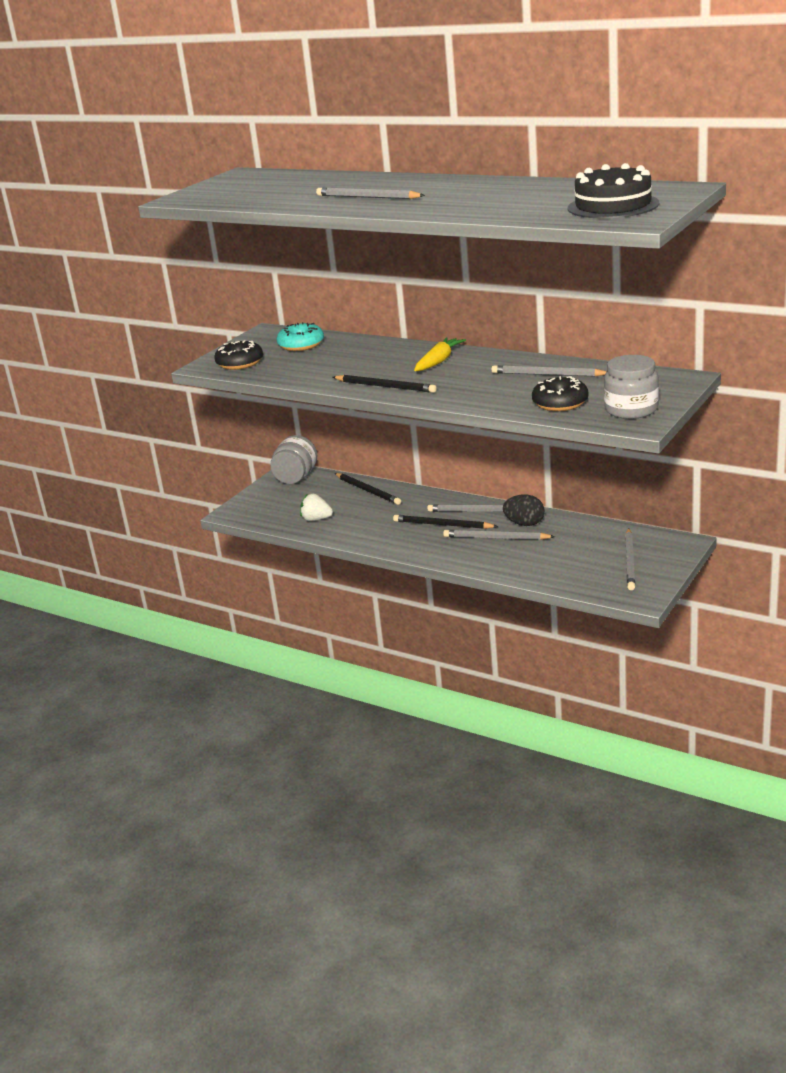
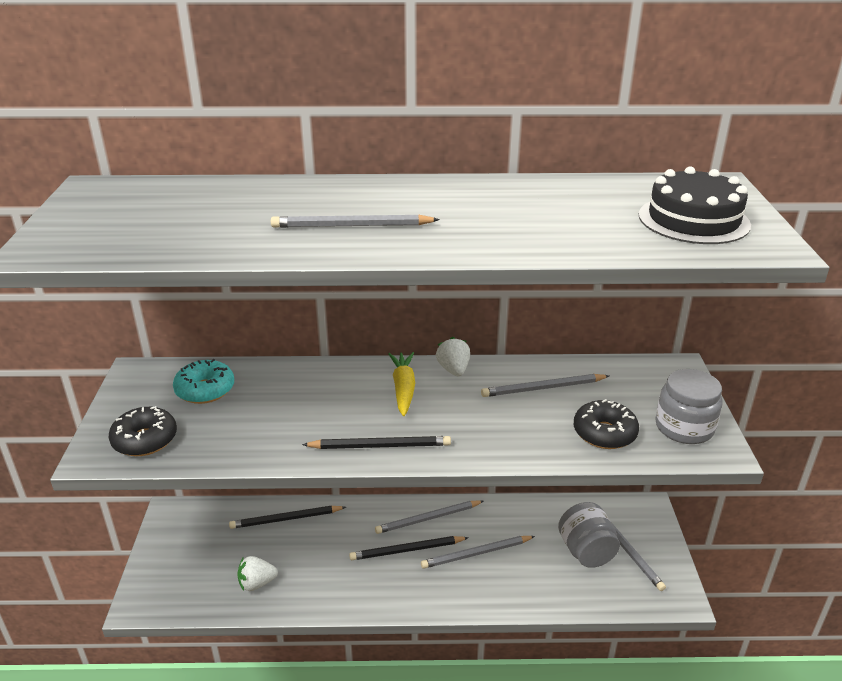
camera: 35 degrees left, 5 degrees up
grey jar [270,435,318,484] -> grey jar moved to [558,502,620,568]
black pencil [335,473,401,505] -> black pencil turned 150 degrees clockwise [229,506,346,529]
black egg [503,494,545,526] -> none
none -> white strawberry [436,337,470,376]

